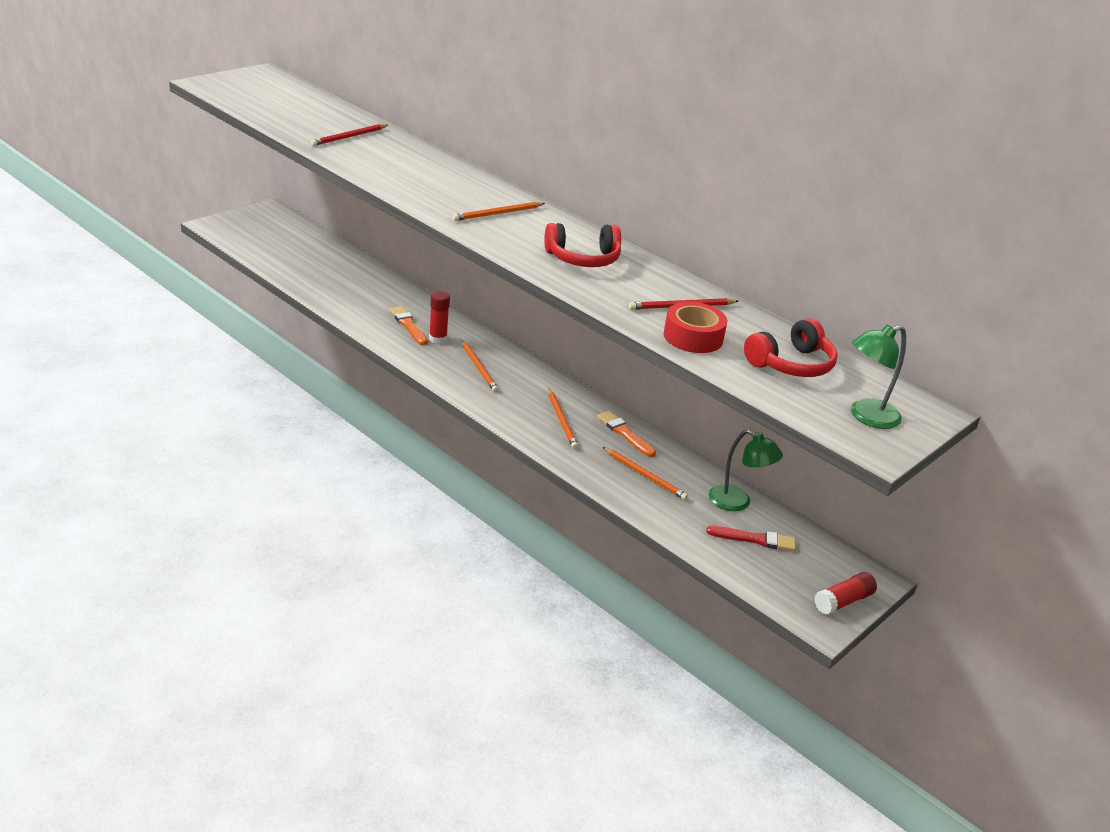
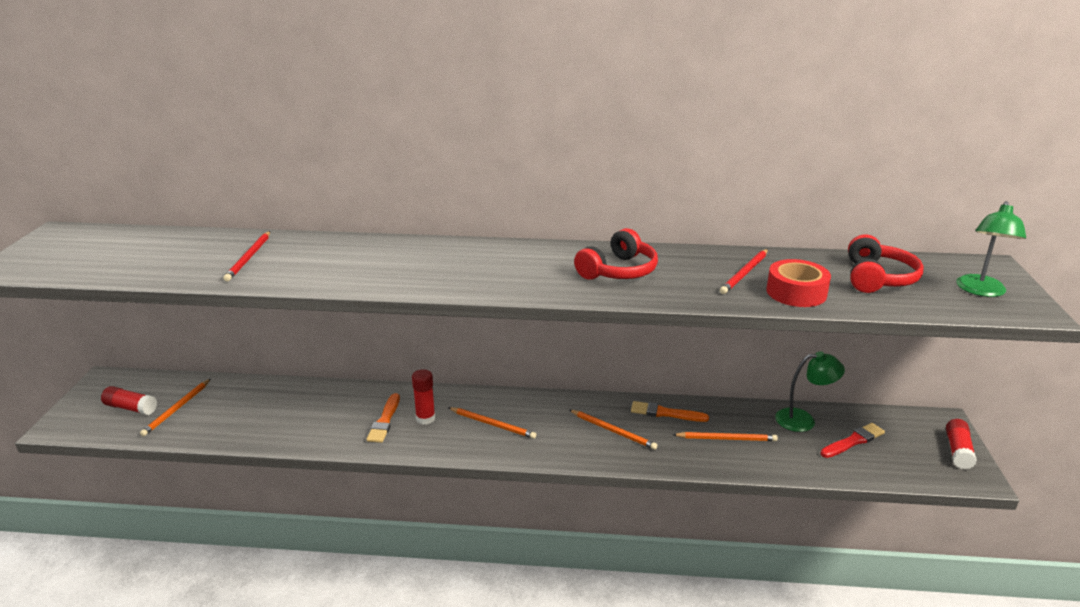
camera: 35 degrees left, 5 degrees down
orange brush [390,306,428,345] -> orange brush turned 105 degrees counterclockwise [366,393,400,443]
orange pencil [452,202,545,221] -> orange pencil moved to [140,379,211,436]
none -> red glue stick [101,386,157,415]

